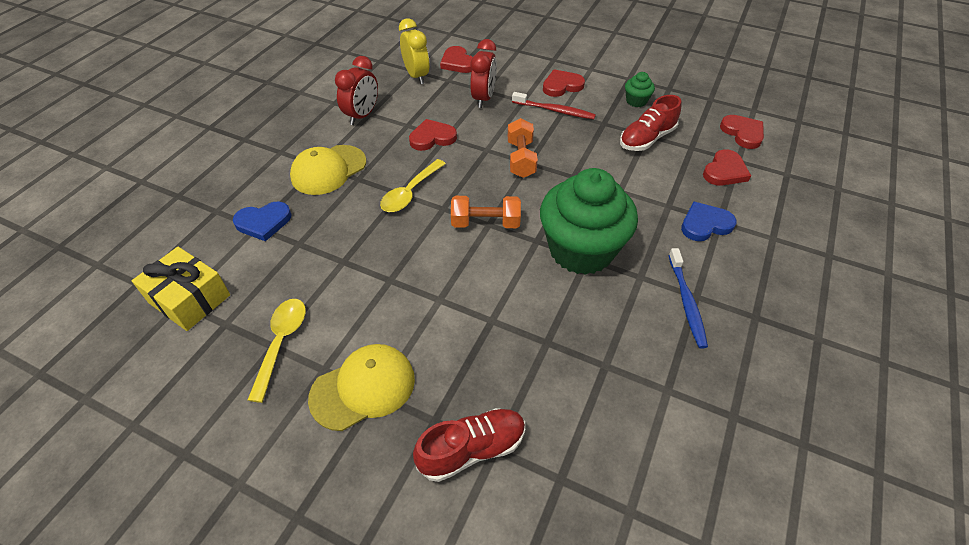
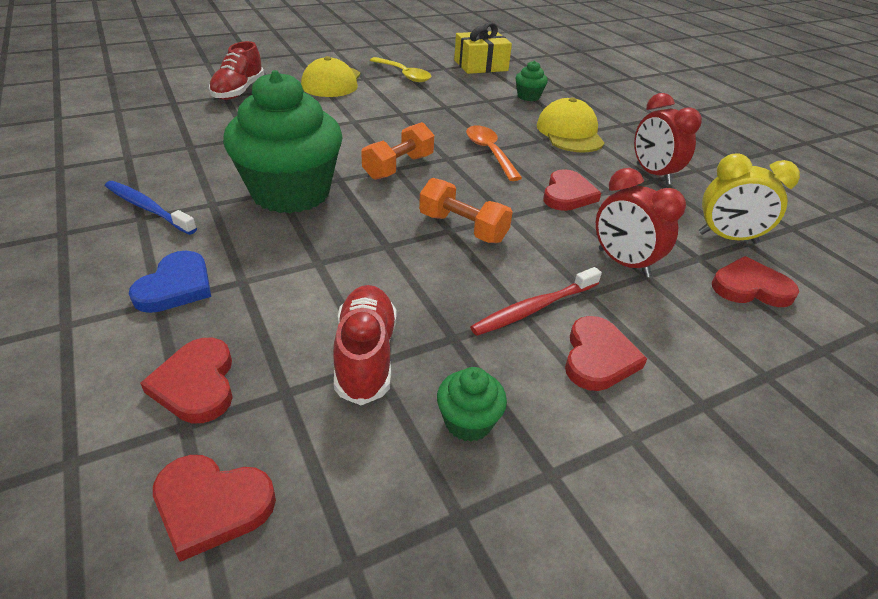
camera: 125 degrees right, 10 degrees down
blue heart [233,202,292,241] -> green cupcake [515,61,548,101]
yellow spoon [380,159,446,212] -> orange spoon [466,126,522,181]

